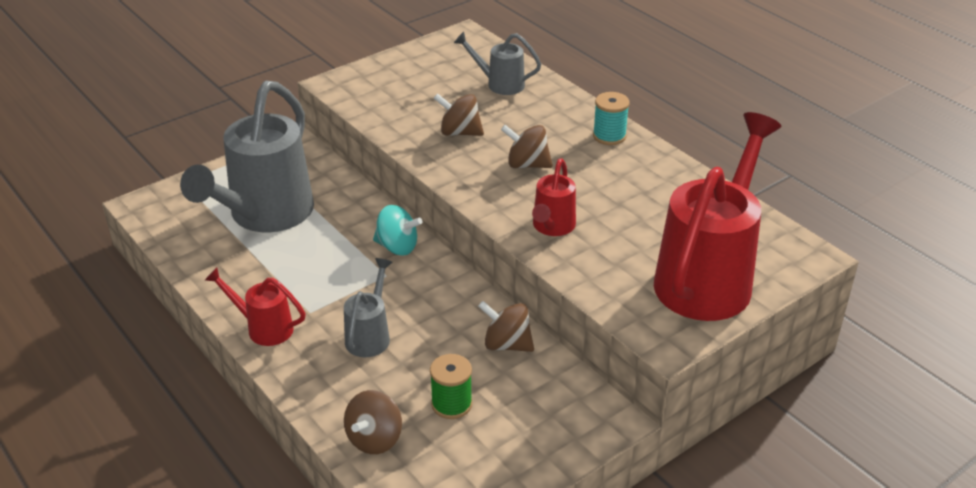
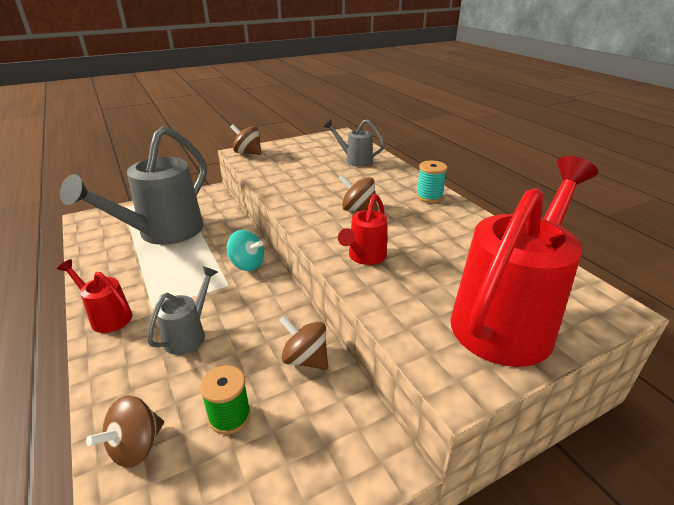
camera: 10 degrees right, 5 degrees down
brown spinning top [434,93,484,136] -> brown spinning top moved to [230,124,262,155]

